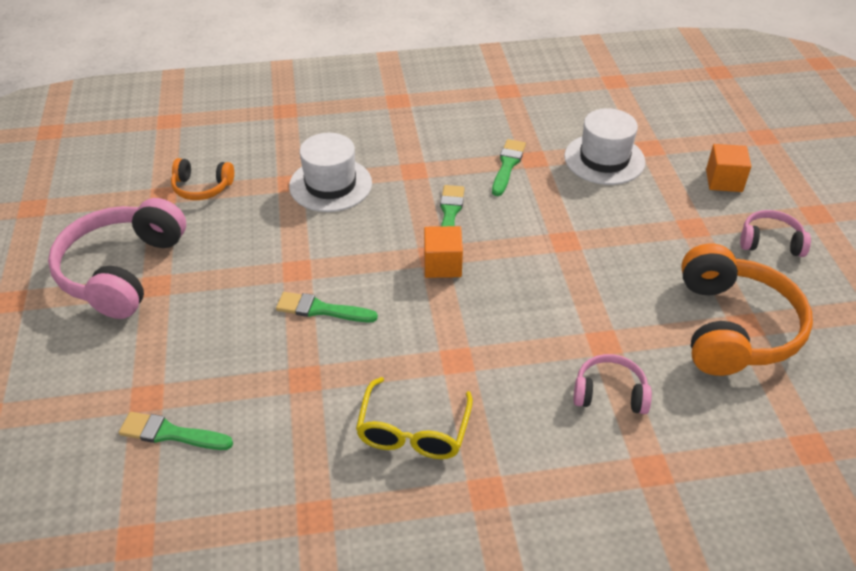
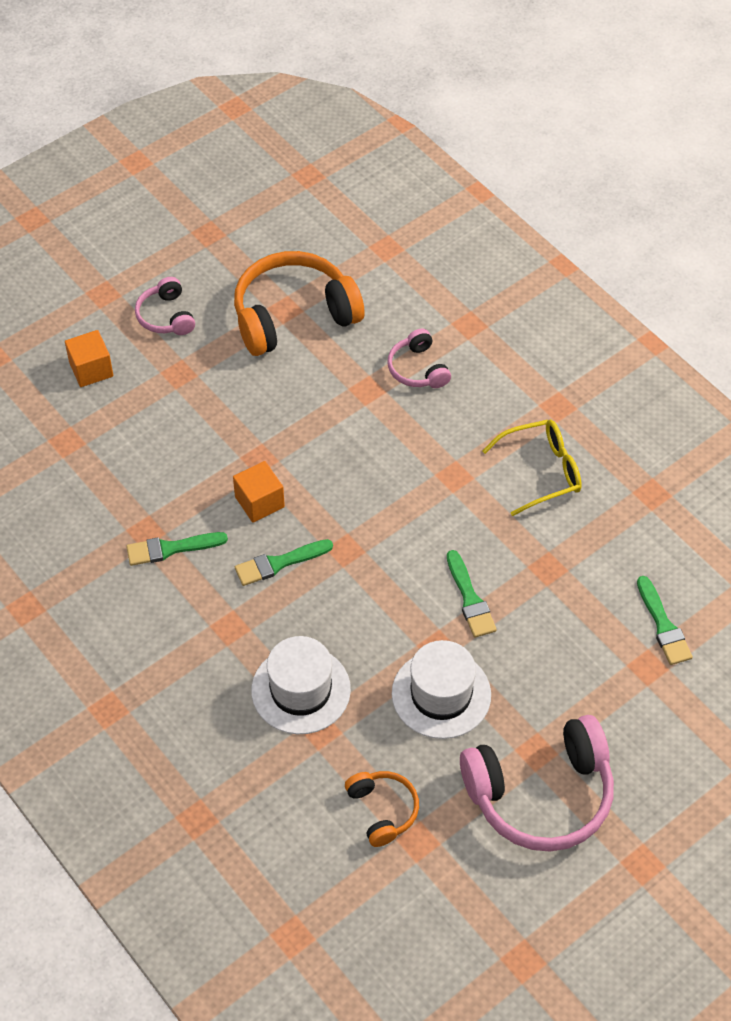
camera: 120 degrees left, 10 degrees up
orange cube [424,226,463,278] -> orange cube moved to [233,461,285,523]
white hat [564,108,645,185] -> white hat moved to [392,640,491,739]

